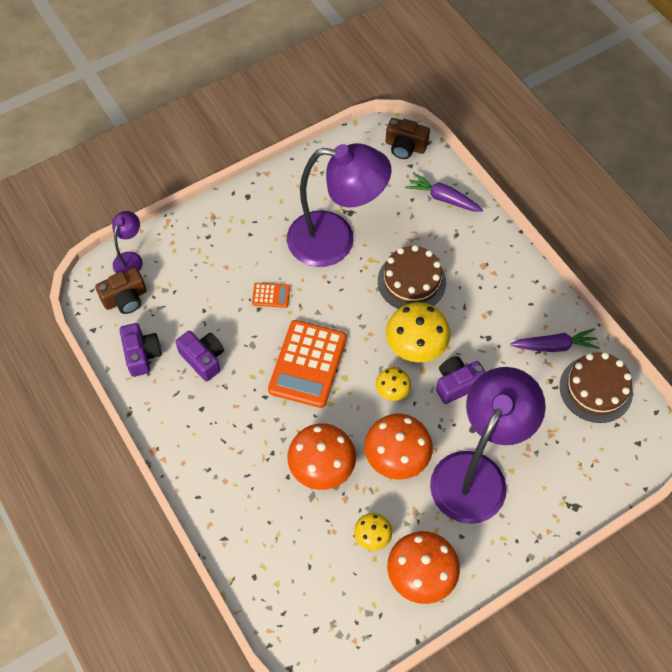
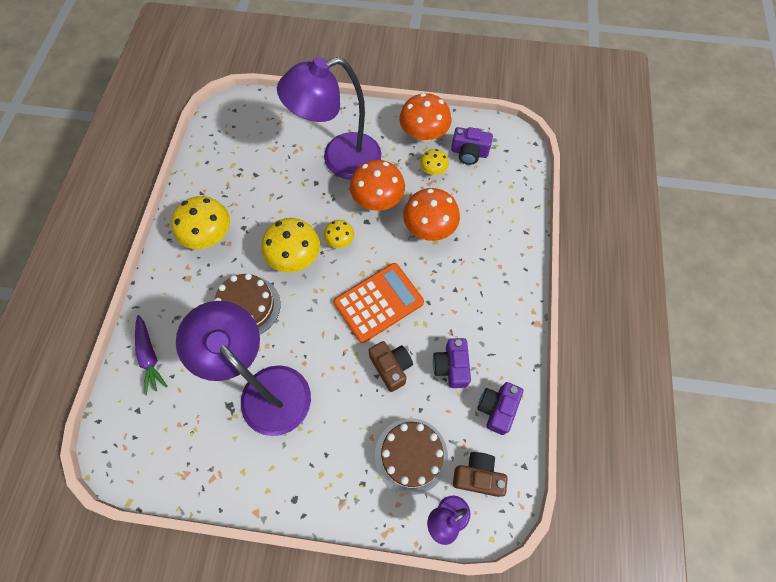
camera: 140 degrees left, 5 degrees up
orange calculator [252,283,290,308] -> none
brown camera [386,118,430,159] -> brown camera moved to [368,341,413,392]
purple camera [436,356,486,404] -> purple camera moved to [451,127,493,165]
purple carrot [510,328,600,352] -> none
brown cake [560,352,633,423] -> brown cake moved to [375,418,448,495]
none -> yellow mushroom [171,196,230,249]

